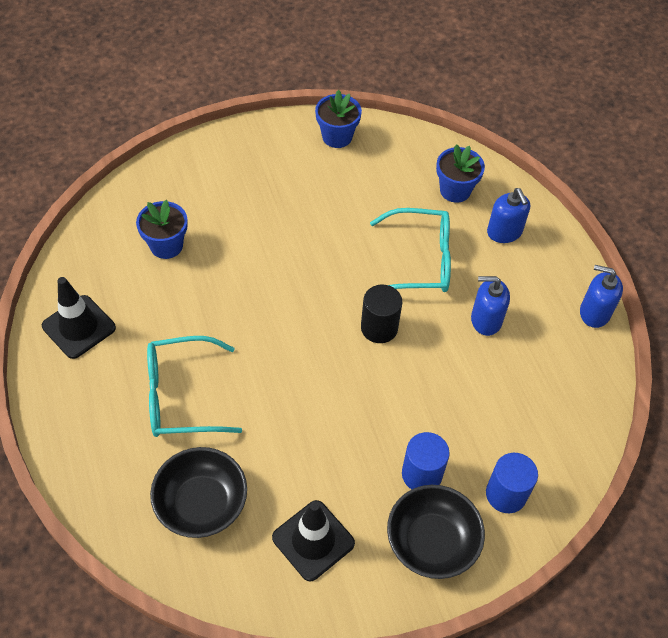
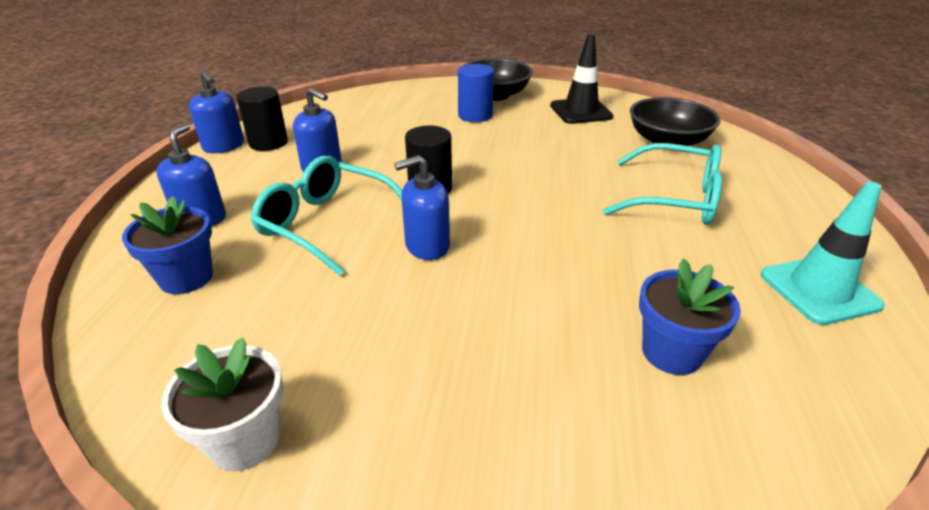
camera: 150 degrees left, 20 degrees down
black traffic cone [42,277,116,359] -> turquoise traffic cone [761,182,885,325]
blue flower pot [315,90,362,148] -> white flower pot [161,337,283,472]
blue cylinder [486,453,538,513] -> none
none -> black cylinder [236,87,288,151]
none -> blue soap dispenser [394,155,450,260]

